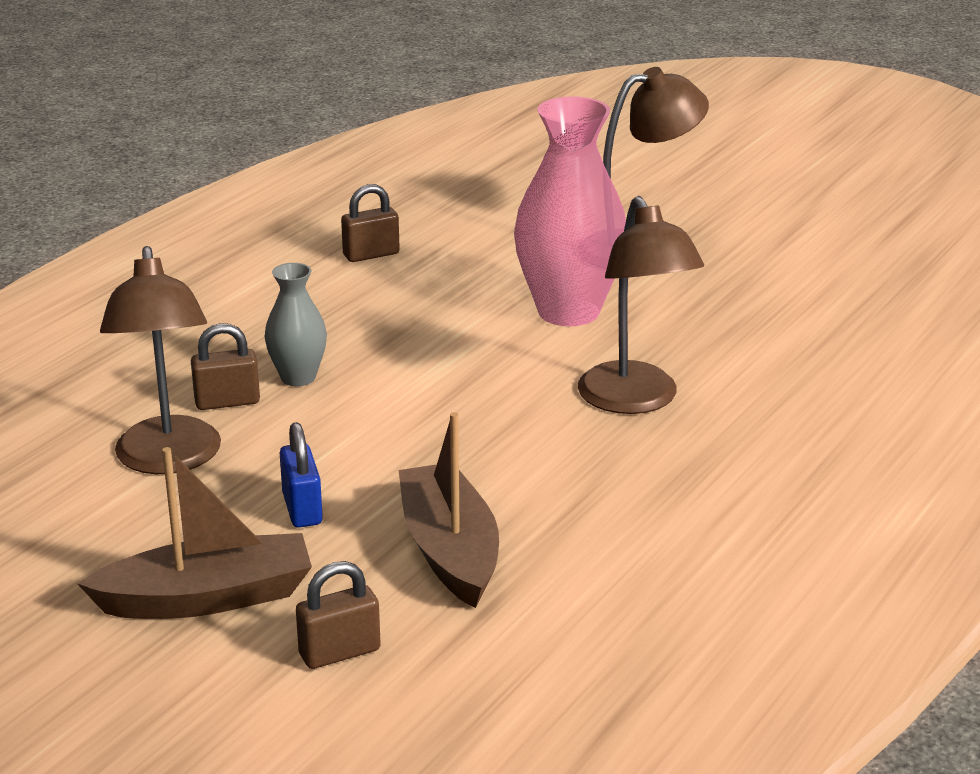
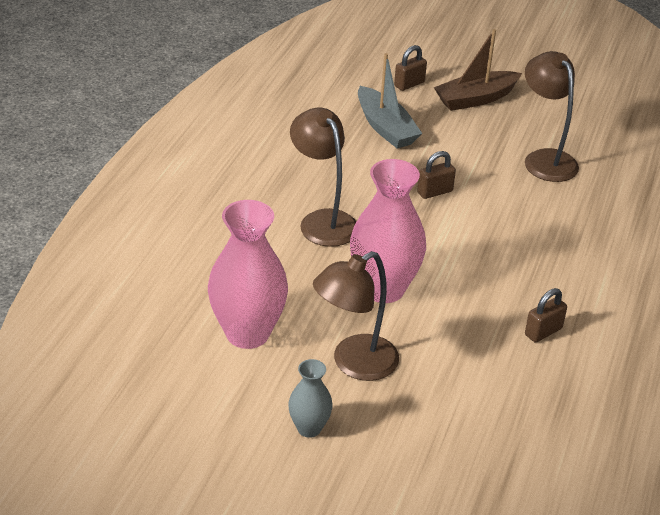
camera: 165 degrees right, 10 degrees up
brown padlock [191,323,260,410] -> brown padlock moved to [417,151,456,199]
grey vase [265,263,327,386] -> grey vase moved to [288,359,333,438]
blue padlock [280,422,323,528] -> none
brown boat [398,412,499,608] -> grey boat [358,53,422,149]
none -> pink vase [208,200,288,349]

